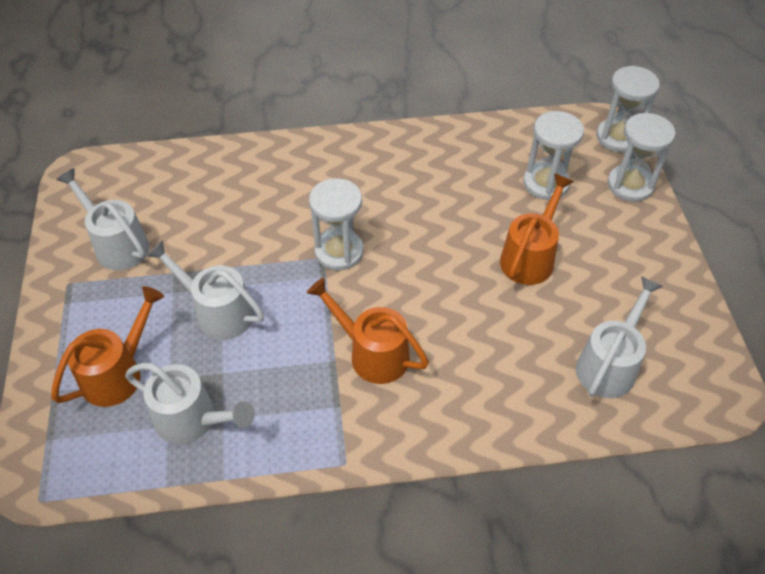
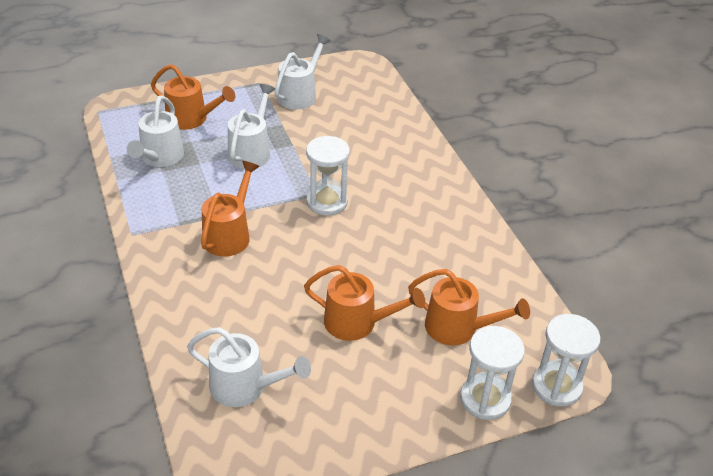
camera: 75 degrees right, 10 degrees down
white hourglass [523,111,584,200] -> orange watering can [408,269,530,346]

